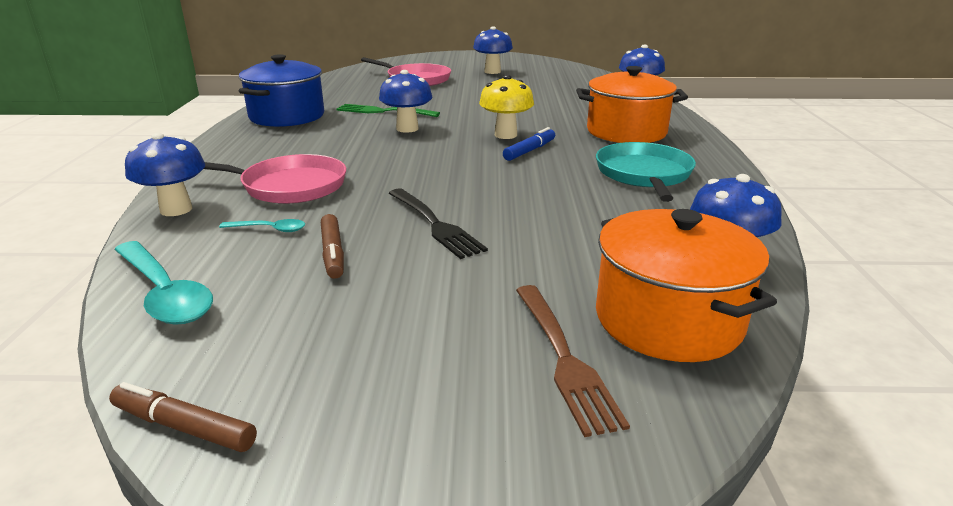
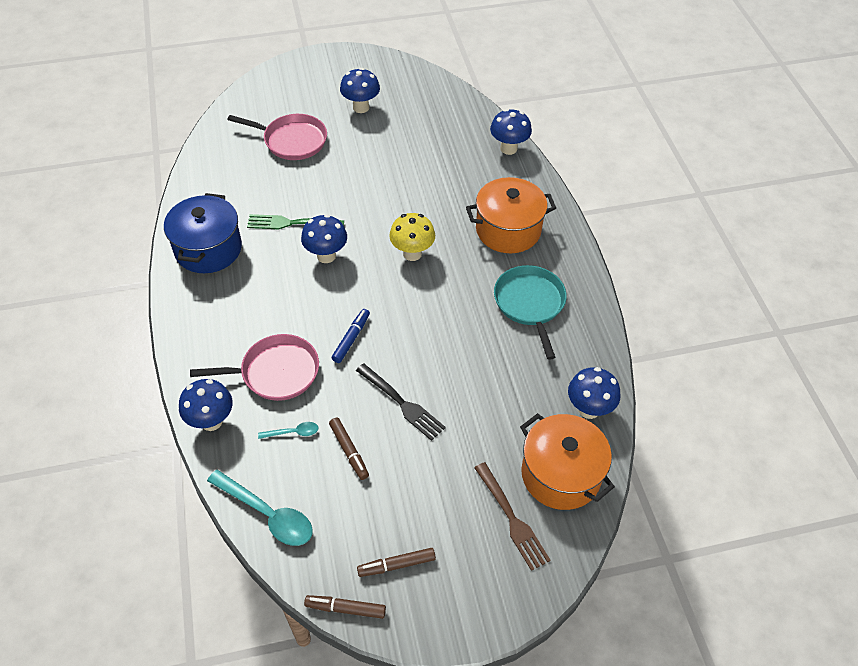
camera: 15 degrees left, 25 degrees up
blue marker [503,127,555,161] -> blue marker moved to [332,309,370,363]
none -> brown marker [357,548,436,577]

